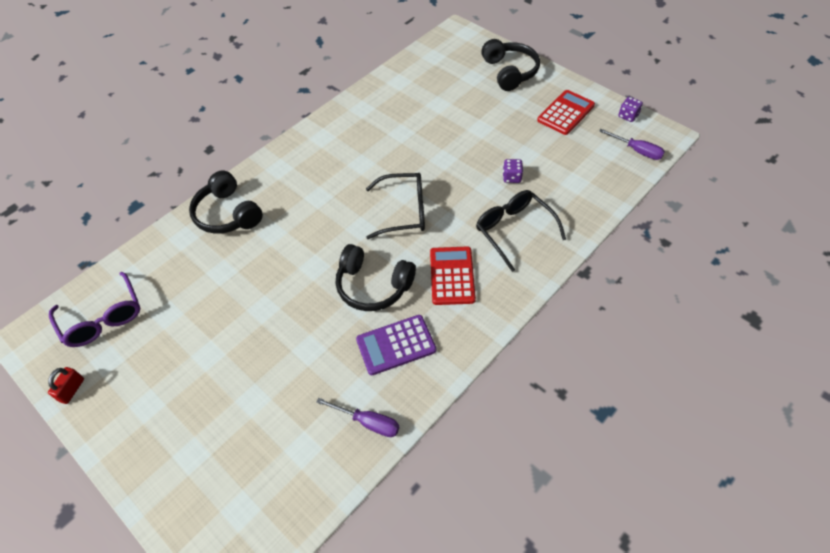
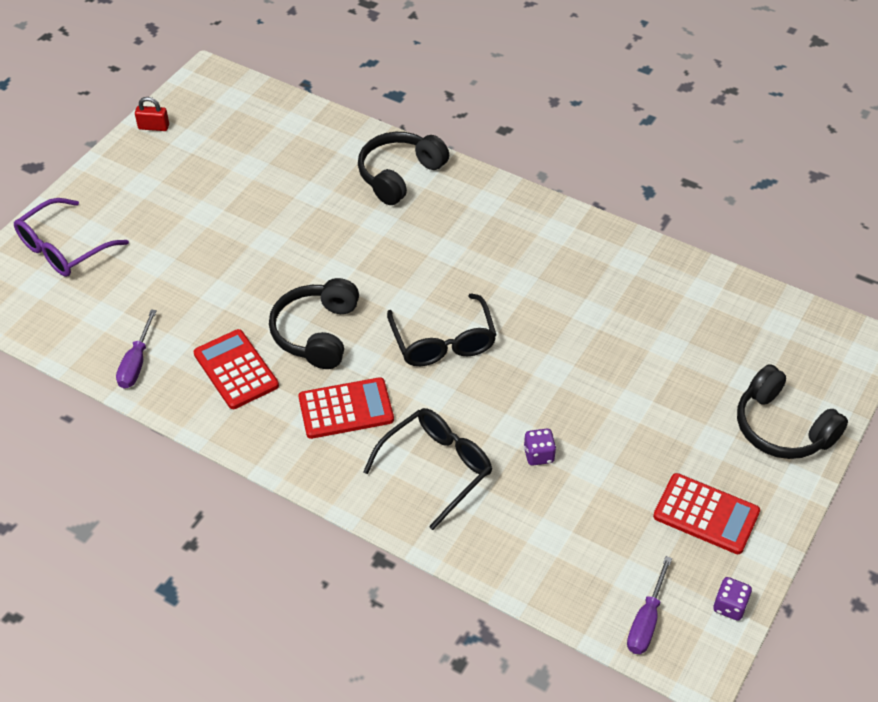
camera: 75 degrees right, 5 degrees down
purple glasses [49,272,140,347] -> purple glasses moved to [14,198,129,277]
purple calculator [356,315,436,375] -> red calculator [194,329,279,409]
black headphones [481,39,540,91] -> black headphones turned 75 degrees clockwise [737,364,848,459]

